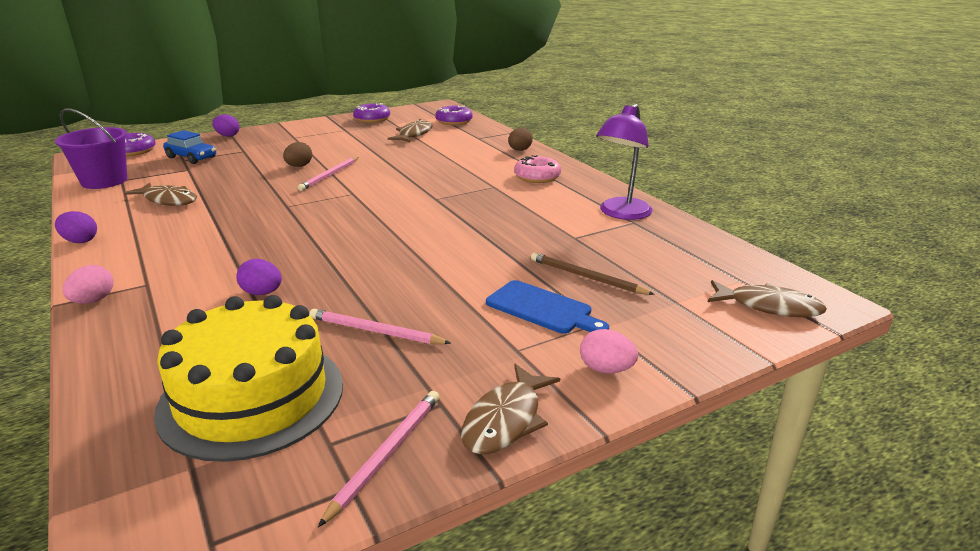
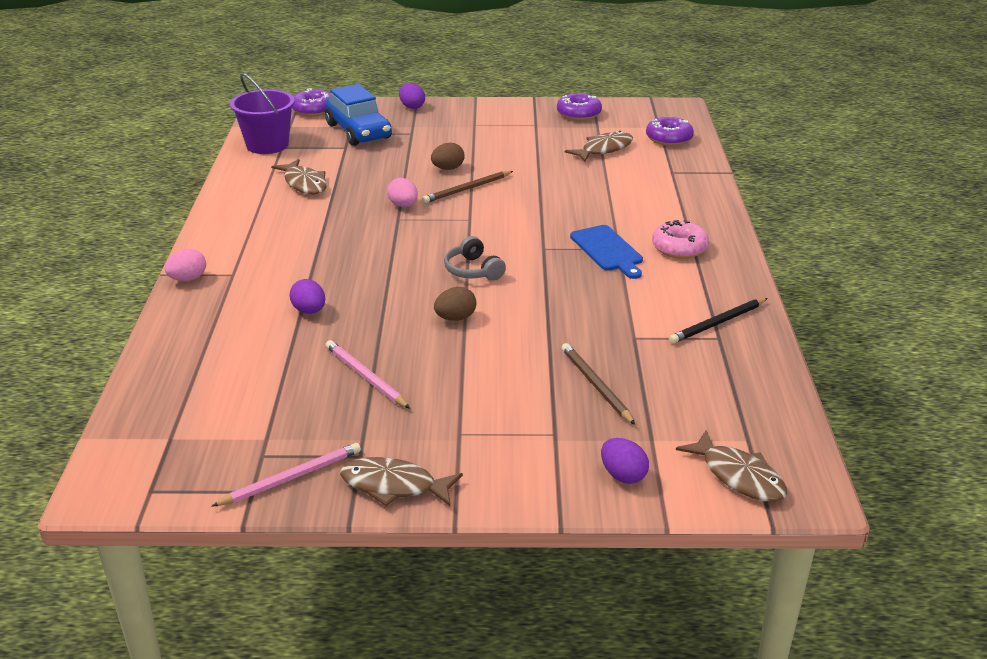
camera: 30 degrees right, 5 degrees up
purple egg [55,211,97,243] -> purple egg moved to [601,438,649,484]
yellow cake [154,295,343,462] -> none
blue car [163,130,216,164] -> blue car [325,84,392,146], size x1.51
pink pencil [298,157,359,191] -> brown pencil [422,171,513,203]
brown fish [461,364,560,455] -> brown fish turned 45 degrees clockwise [340,457,463,506]
blue cutting board [486,280,609,334] -> blue cutting board moved to [570,225,643,279]
brown egg [508,127,533,151] -> brown egg moved to [434,287,476,321]
pink egg [580,329,638,373] -> pink egg moved to [387,178,418,207]
purple lamp [596,104,653,220] -> black pencil [669,298,768,344]
none -> grey headphones [444,236,506,281]

